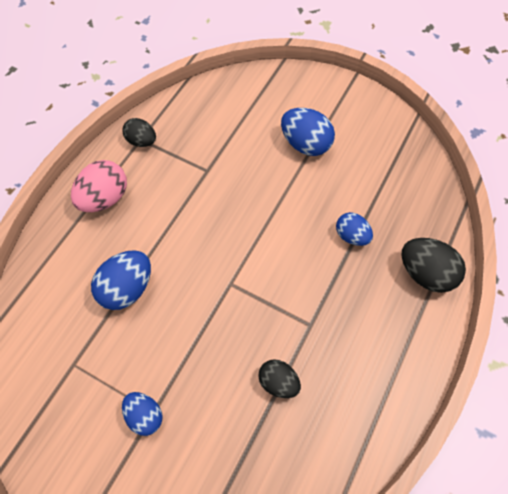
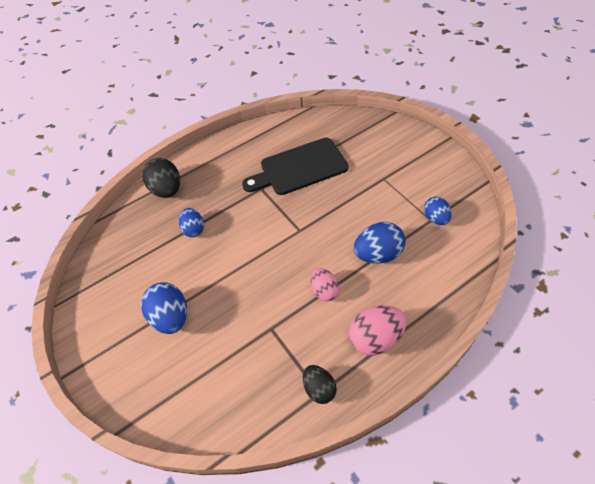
camera: 150 degrees left, 10 degrees down
blue egg [122,392,163,436] -> blue egg moved to [424,197,452,225]
black egg [258,359,301,398] -> black cutting board [242,138,349,195]
none -> pink egg [311,268,339,301]

